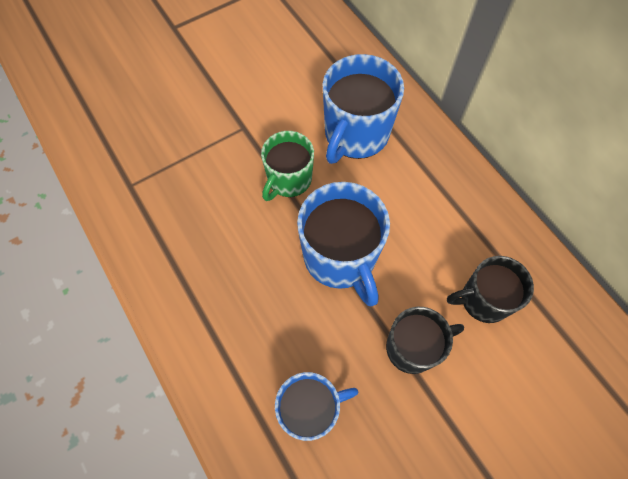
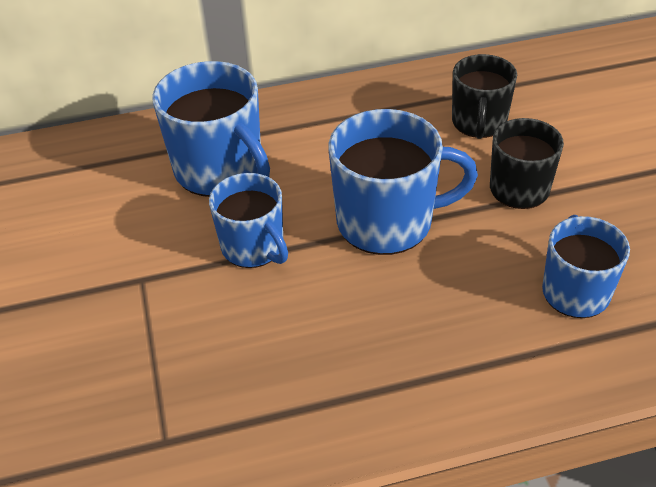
camera: 70 degrees left, 20 degrees down
green mug [261,131,314,201] -> blue mug [209,173,288,268]

